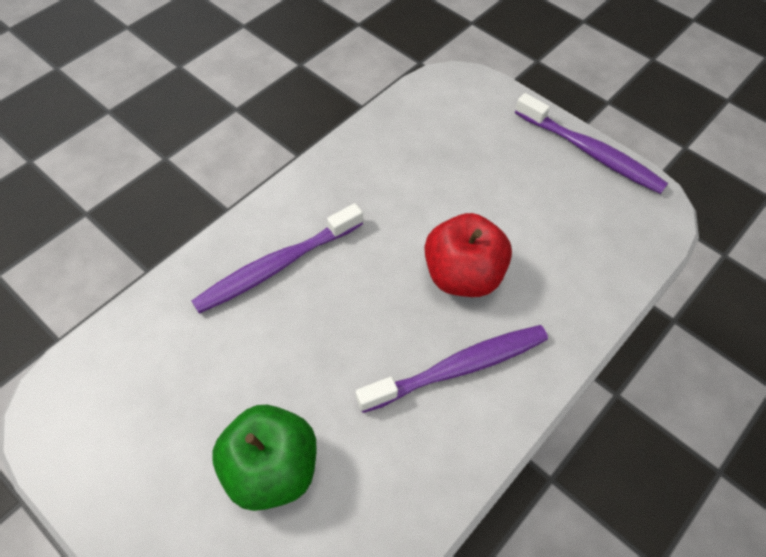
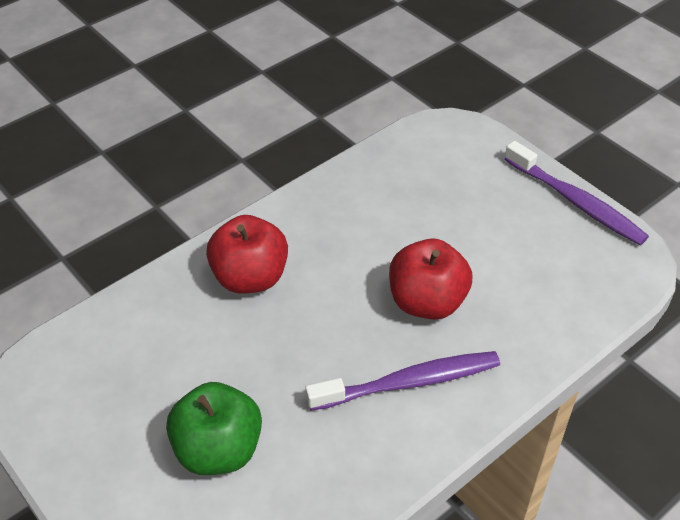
camera: 10 degrees right, 10 degrees down
purple toothbrush [192,203,363,314] -> red apple [206,215,288,293]

